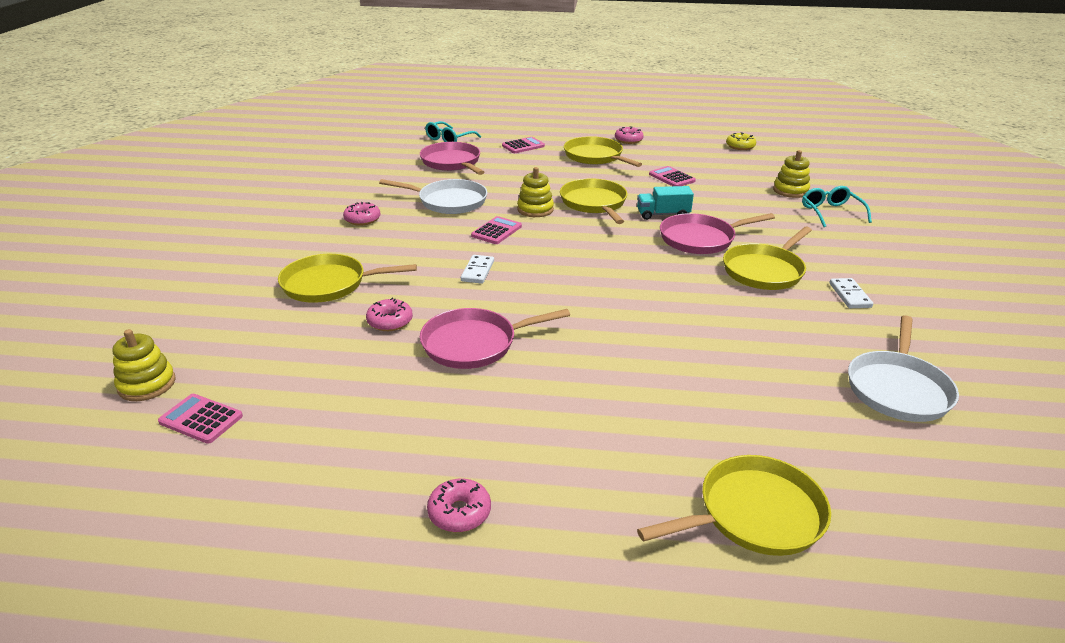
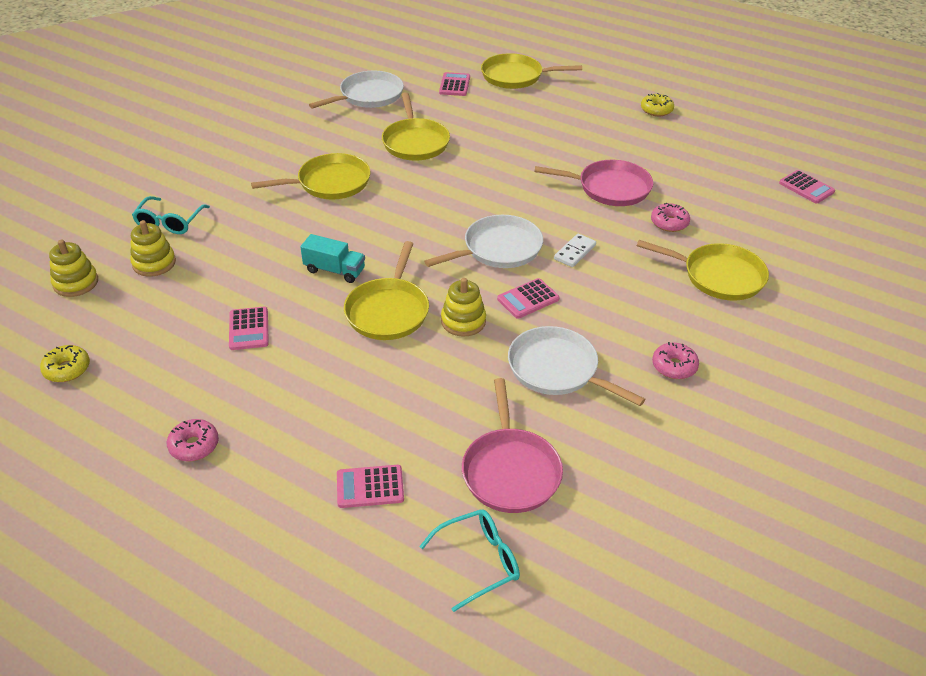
camera: 155 degrees left, 10 degrees up
yellow stacking toy [112,329,176,401] -> yellow stacking toy moved to [49,240,98,297]
pink donut [427,479,491,532] -> yellow donut [641,93,674,116]
yellow pan [564,136,642,167] -> yellow pan moved to [382,92,450,161]
pink pan [660,213,775,254] -> none
white domino [829,278,873,308] -> none
none -> white pan [424,215,543,268]
none -> pink calculator [439,72,470,96]

